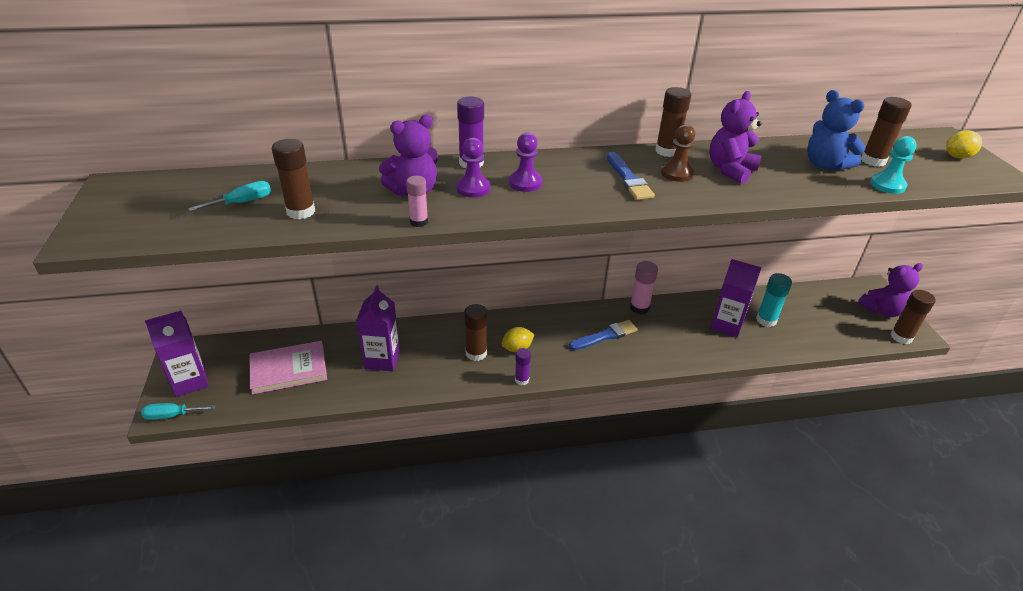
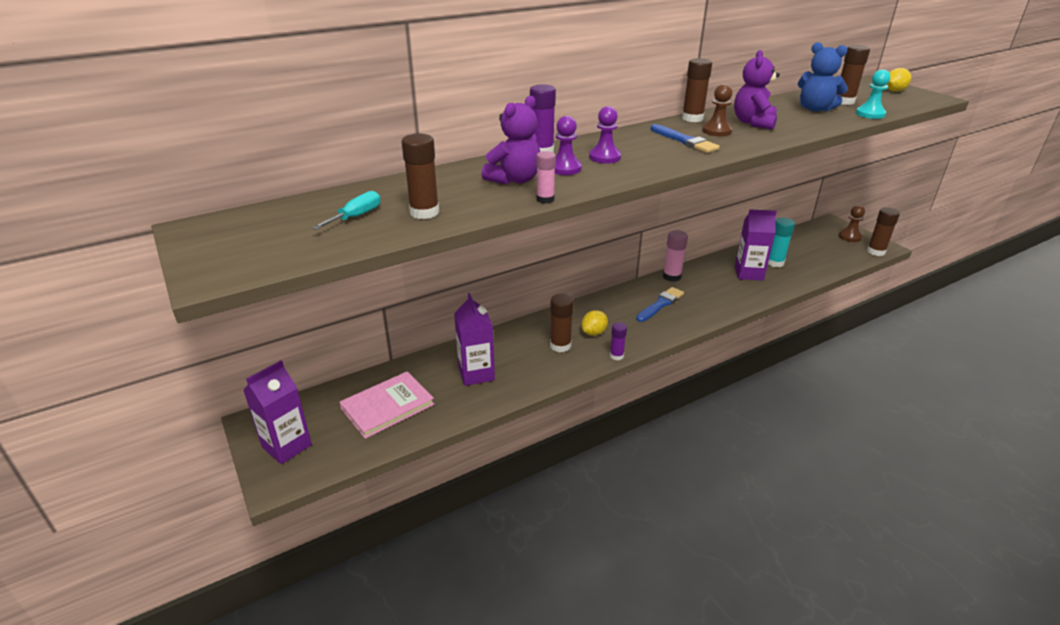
camera: 20 degrees left, 5 degrees down
turquoise screwdriver [141,403,216,420] -> none
purple teddy bear [858,263,923,317] -> brown pawn [838,205,865,242]

